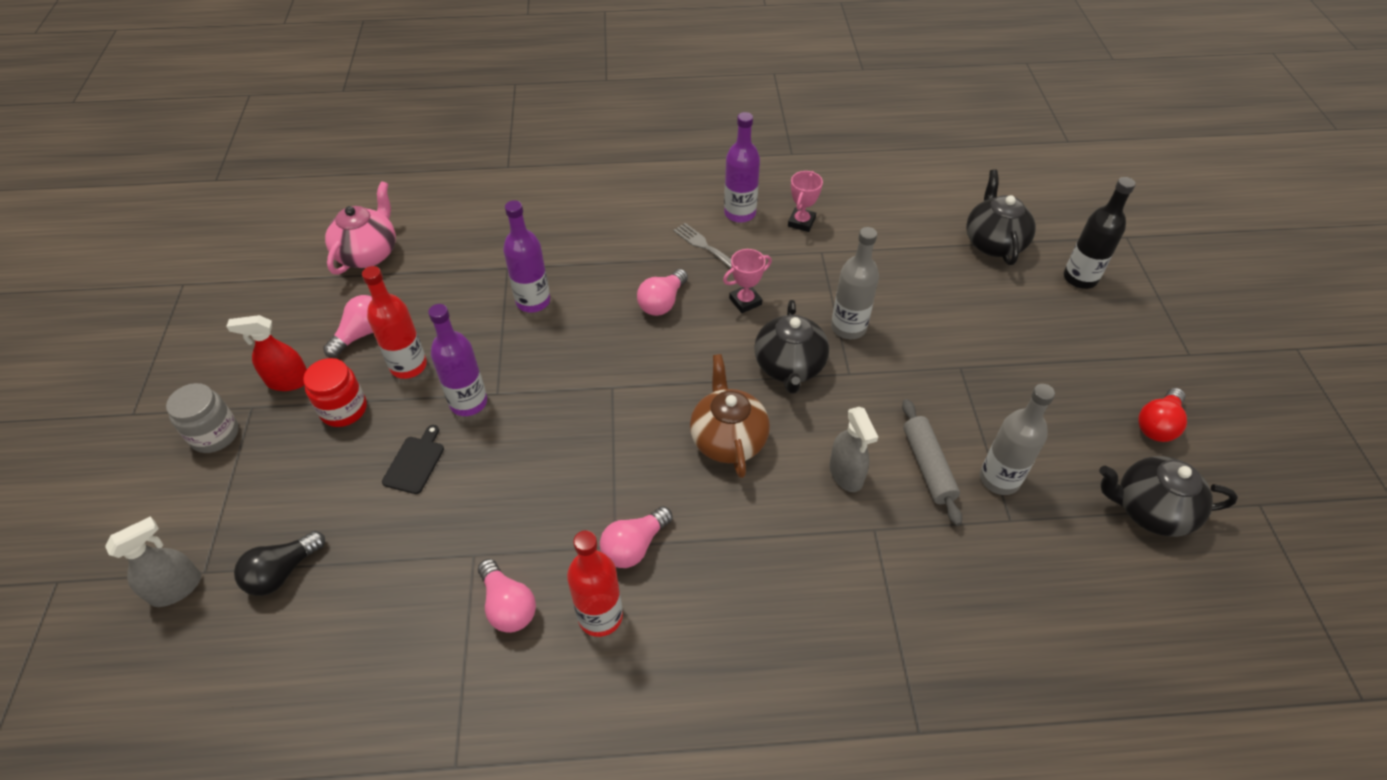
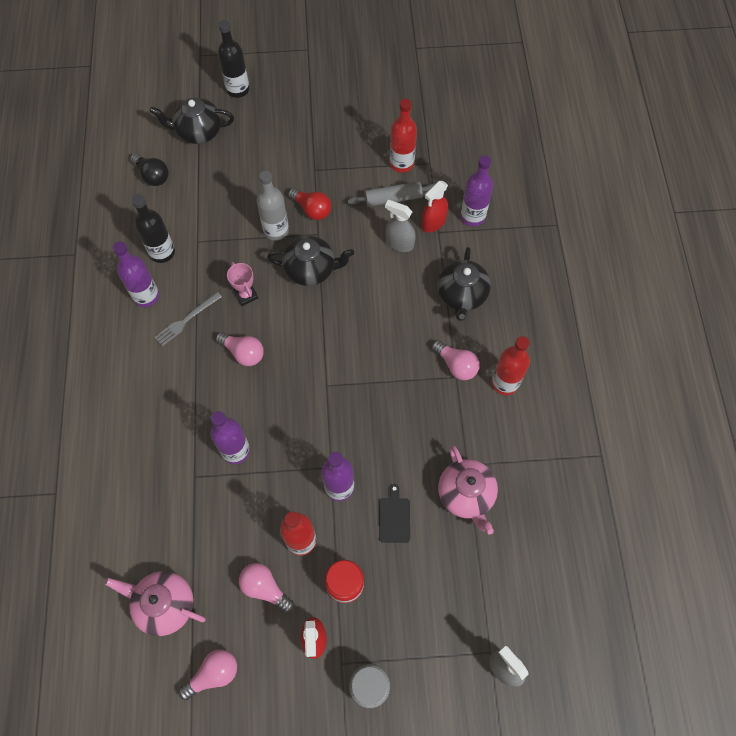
camera: 90 degrees left, 15 degrees up
black light bulb [234,531,325,596] -> black light bulb moved to [130,153,168,186]
black cutting board [382,425,444,494] -> black cutting board turned 75 degrees clockwise [379,484,410,543]
pink light bulb [478,559,536,633] -> pink light bulb moved to [178,649,237,700]
brown teapot [690,354,770,478] -> none
pink trophy [788,171,823,232] -> black bottle [132,194,175,263]
grey spray bottle [830,407,878,492] -> grey spray bottle turned 135 degrees counterclockwise [385,200,416,252]
grey bottle [980,384,1055,495] -> red bottle [390,99,417,173]
black teapot [1099,456,1238,537] -> black teapot moved to [437,247,491,321]
red light bulb [1138,388,1187,442] -> red light bulb moved to [288,188,331,220]
none -> red spray bottle [422,181,448,232]
none -> pink teapot [438,445,498,535]
none -> purple bottle [460,156,493,226]

